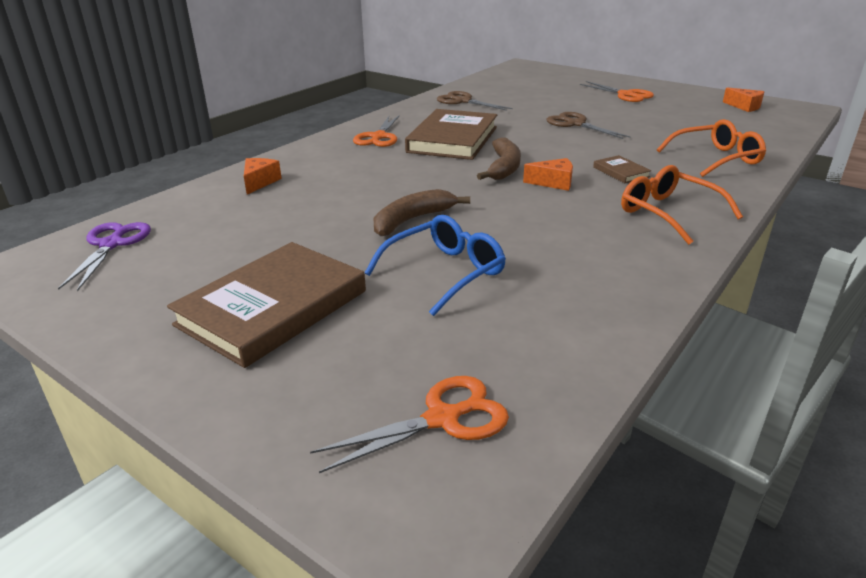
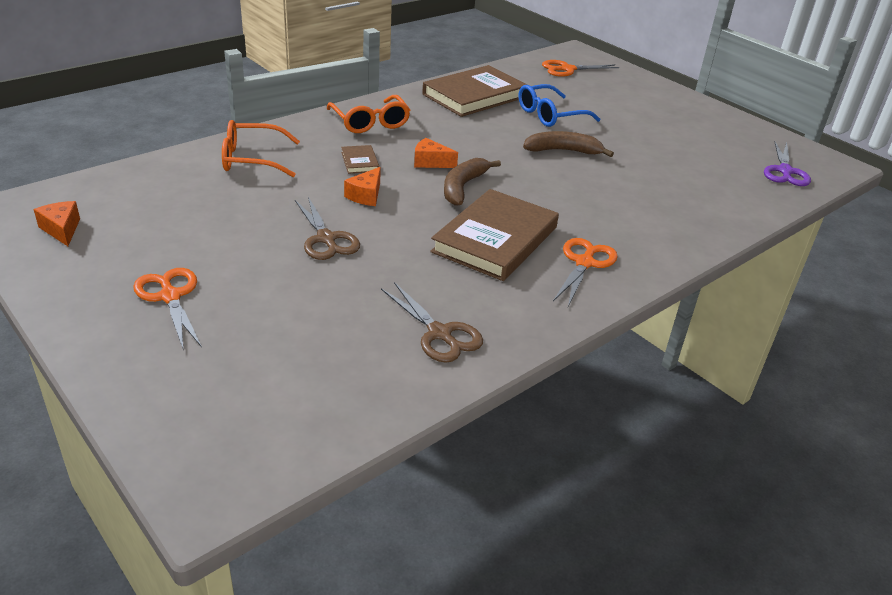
camera: 170 degrees left, 5 degrees up
brown book [167,242,366,368] -> brown book moved to [422,65,527,117]
orange cheese [244,158,282,194] -> orange cheese moved to [344,167,381,206]
brown banana [374,189,470,236] -> brown banana turned 150 degrees counterclockwise [523,131,614,157]

